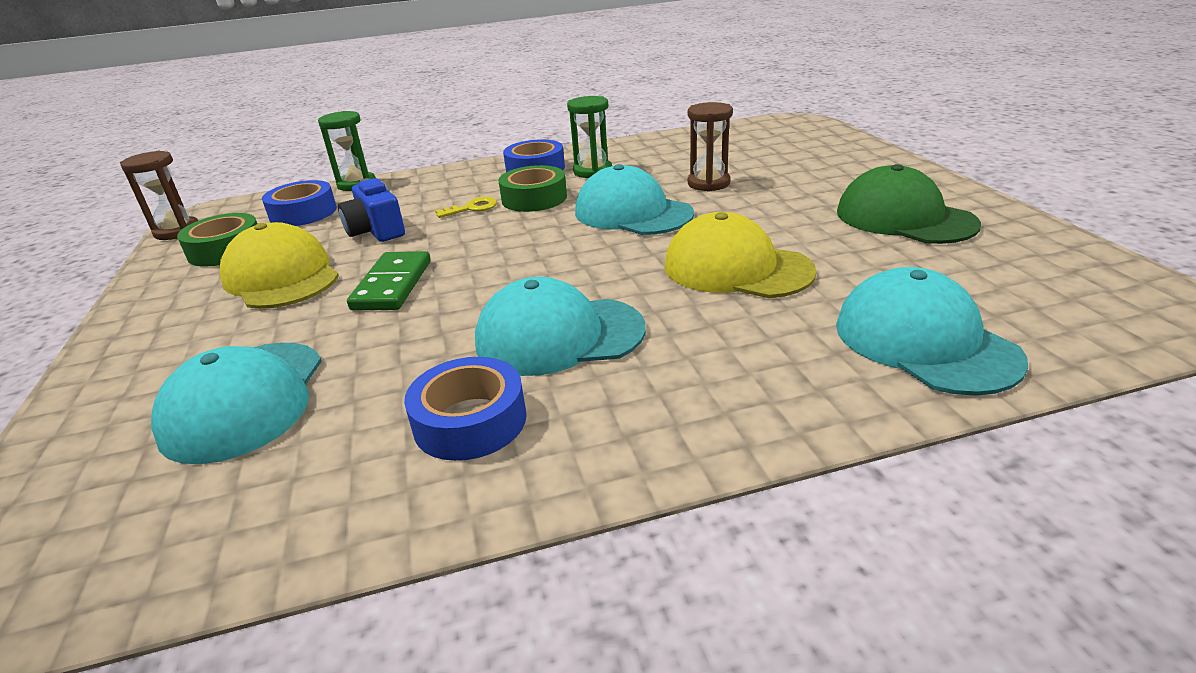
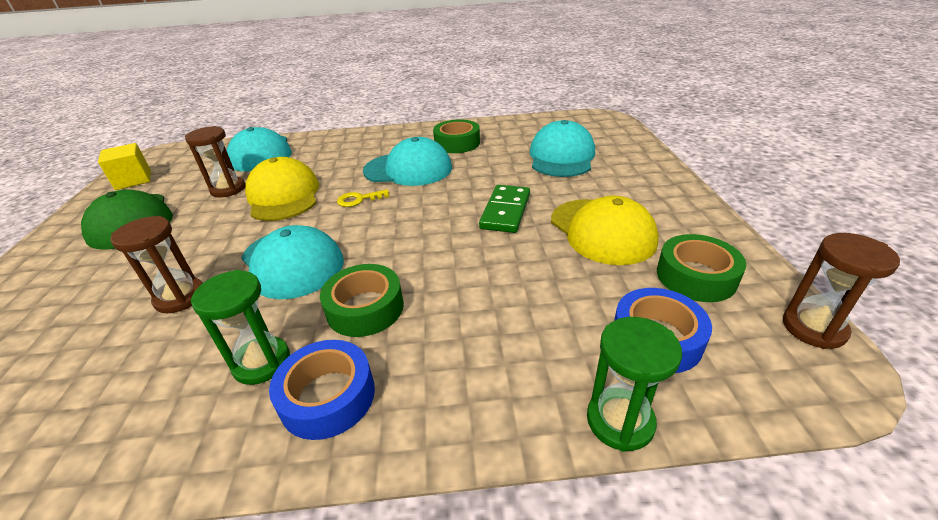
camera: 170 degrees left, 5 degrees up
blue camera [338,178,405,242] -> none
blue tape [404,357,527,461] -> green tape [433,119,480,153]
yellow key [435,197,497,218] -> yellow key moved to [337,189,389,207]
yellow cap [665,212,817,298] -> yellow cap turned 150 degrees counterclockwise [245,157,319,221]
none -> yellow cube [98,143,151,190]
none -> brown hourglass [185,126,245,197]

